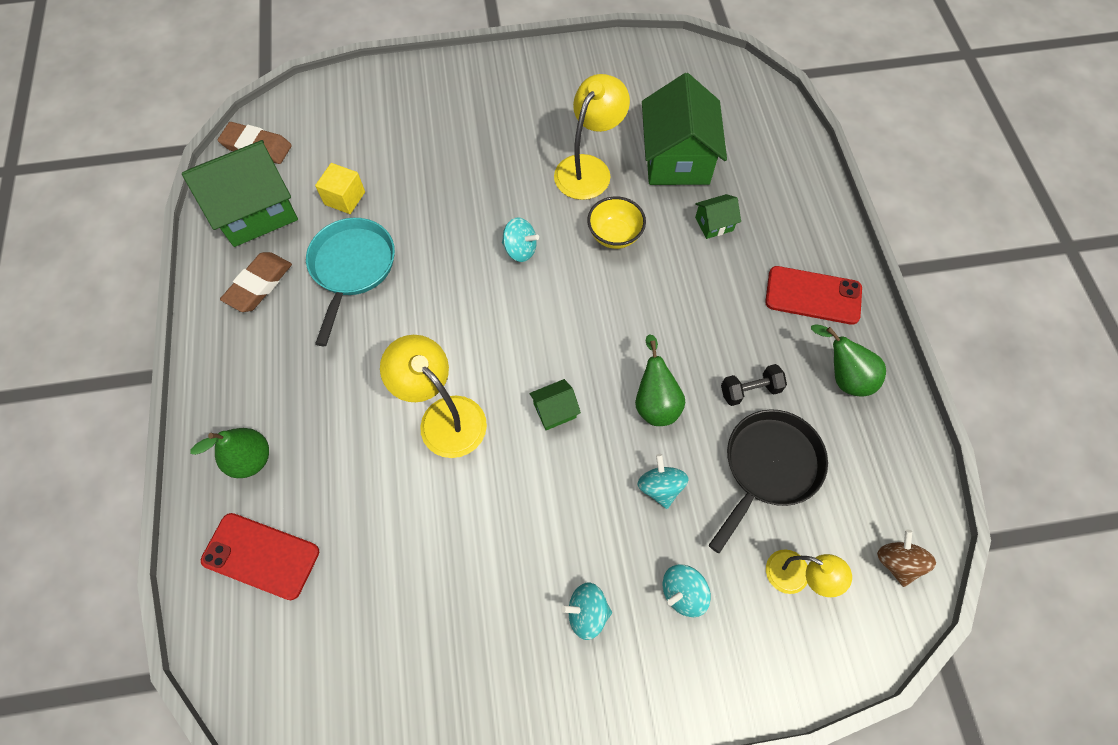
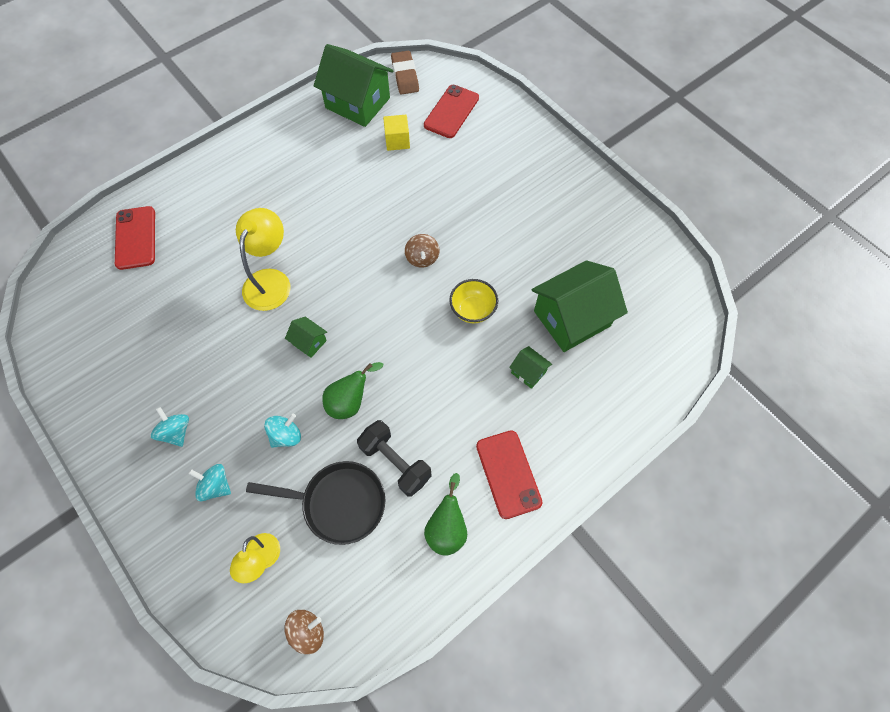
camera: 60 degrees right, 0 degrees up
green pear [190,428,269,478] -> none
brown eraser [220,252,292,312] -> none
turquoise pan [306,218,395,346] -> none
turquoise spinning top [502,217,539,262] -> brown spinning top [405,234,439,268]
yellow lamp [554,74,630,200] -> none
black dumbbell [721,364,787,406] -> black dumbbell [357,420,432,497], size x1.53
none -> red phone [424,85,479,138]

